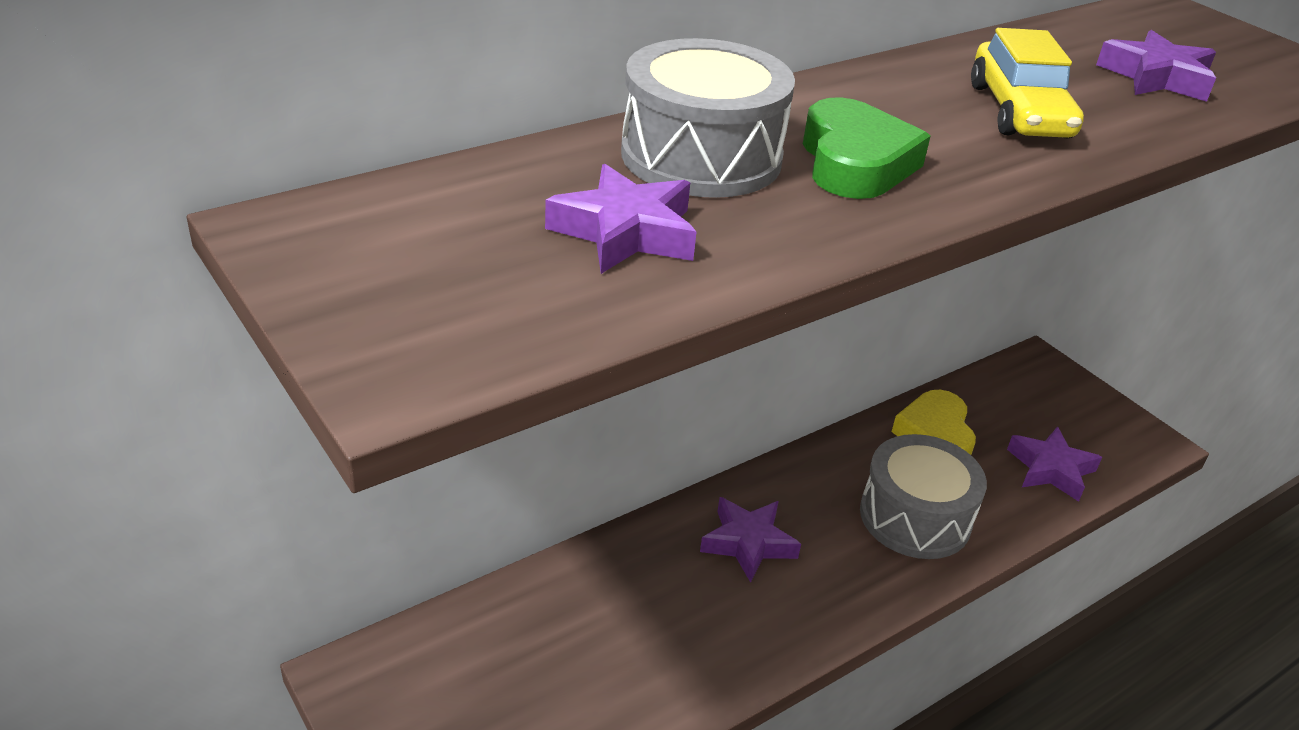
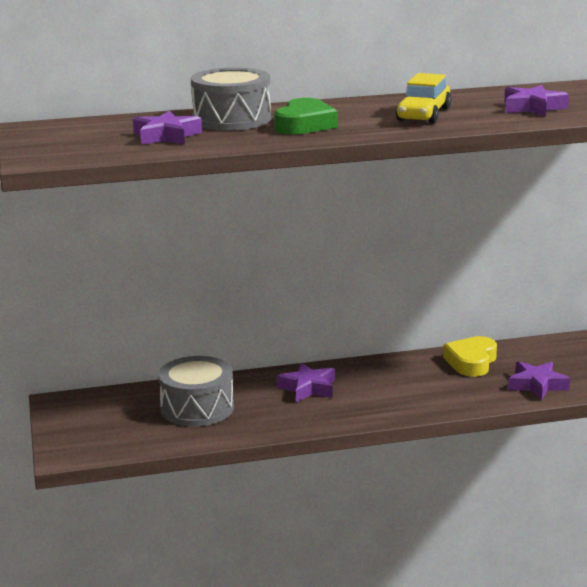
camera: 25 degrees right, 15 degrees down
grey drum [860,434,987,559] -> grey drum moved to [158,356,234,426]

